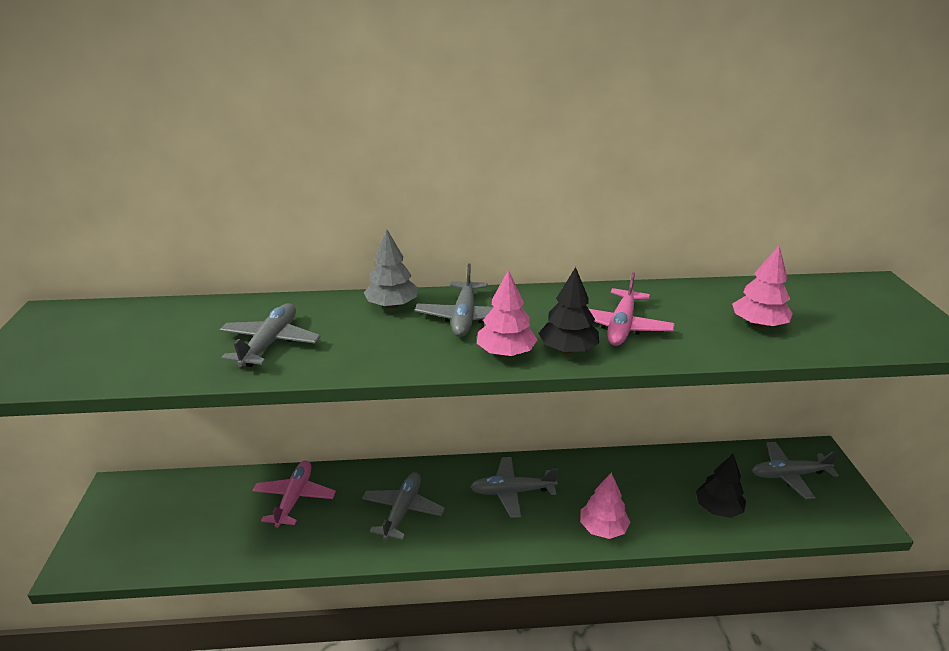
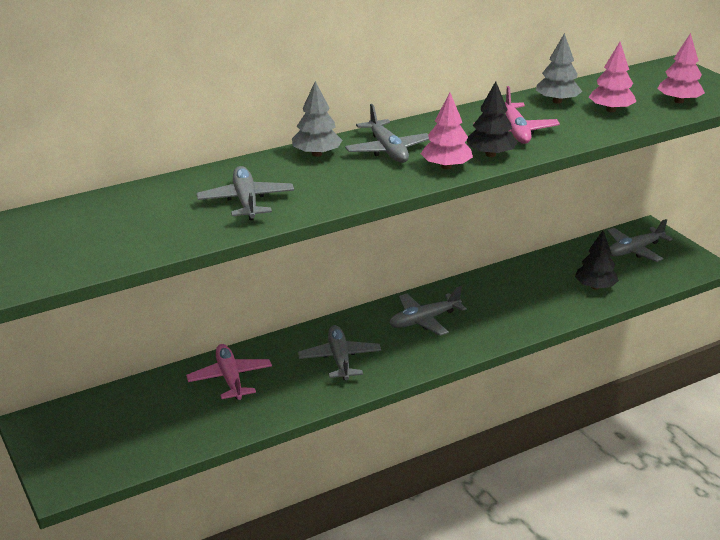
camera: 25 degrees left, 0 degrees up
pink tree [580,472,630,539] -> pink tree moved to [657,33,705,103]
none -> grey tree [536,33,582,103]

